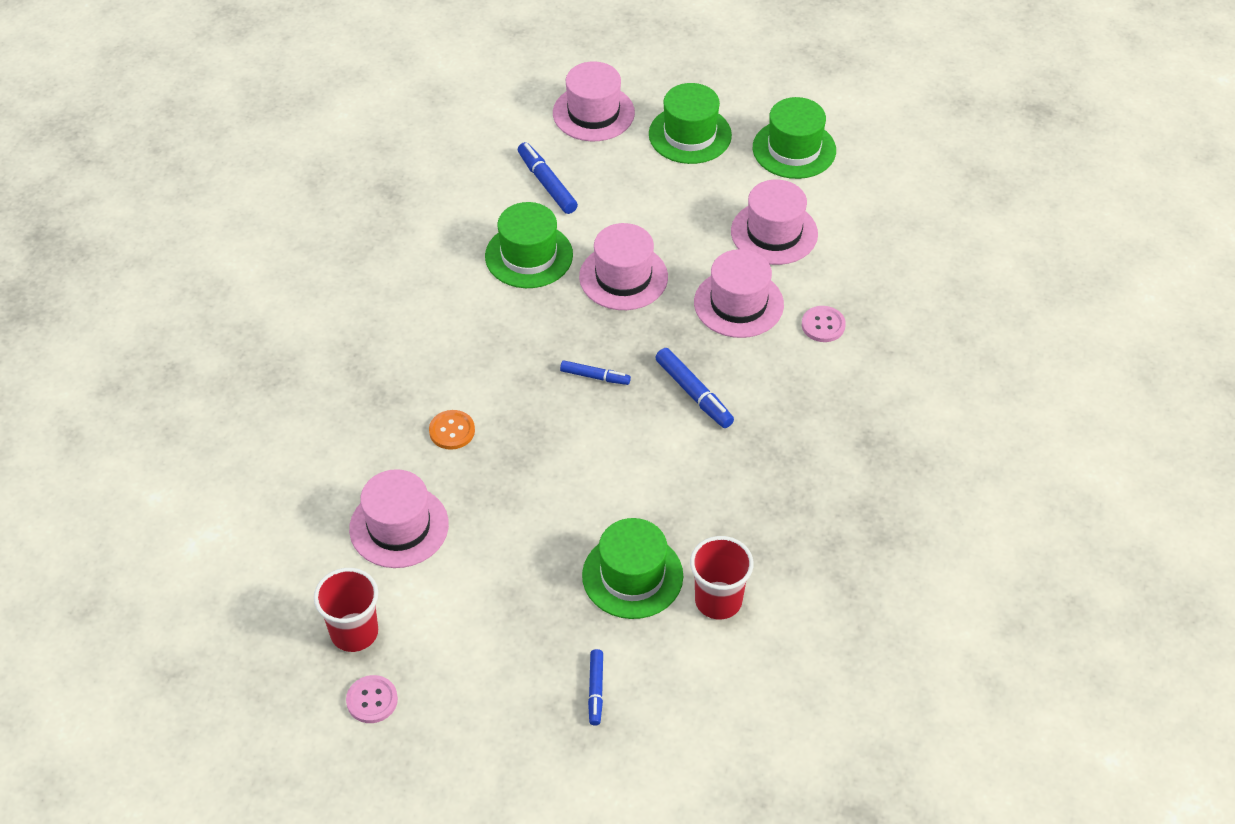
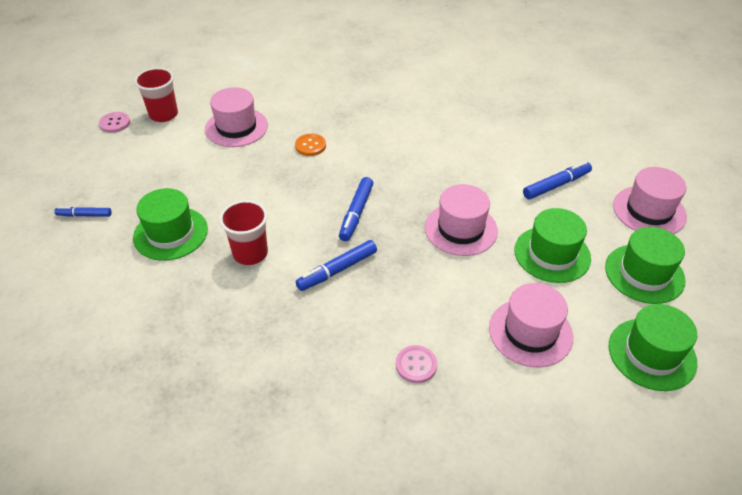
camera: 90 degrees right, 5 degrees down
green hat [485,202,573,288] -> green hat moved to [515,208,591,283]
blue marker [560,360,631,385] -> blue marker [339,177,374,241], size x1.54
red cup [690,536,754,619] -> red cup moved to [219,200,268,265]
pink hat [694,249,784,338] -> none

